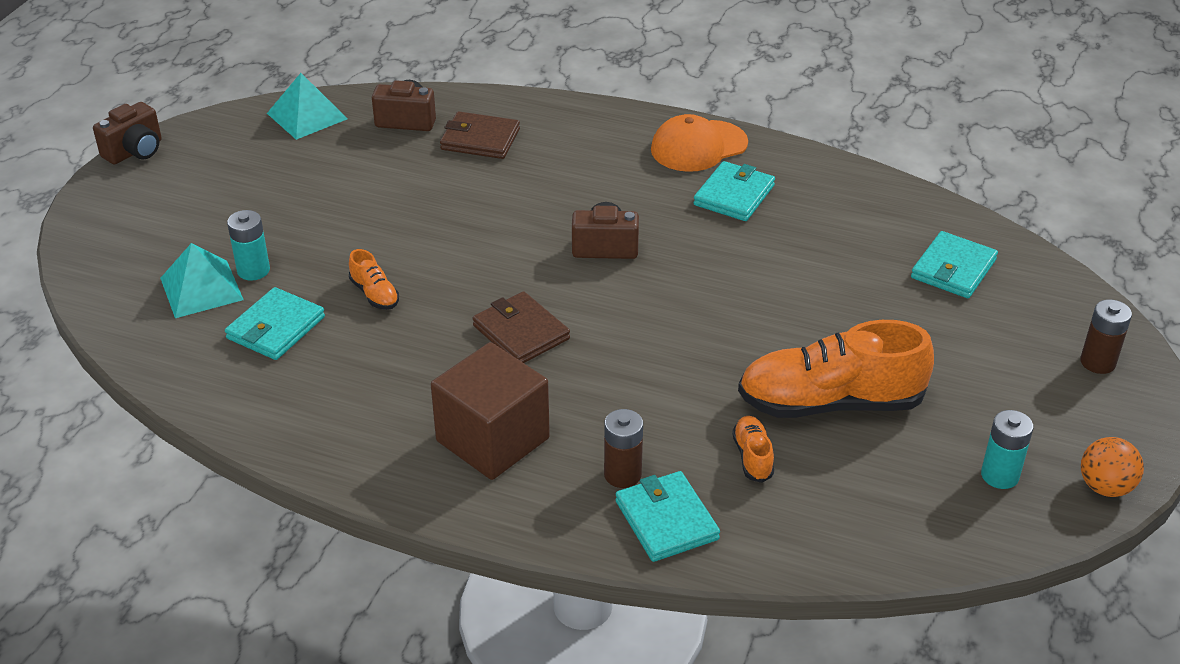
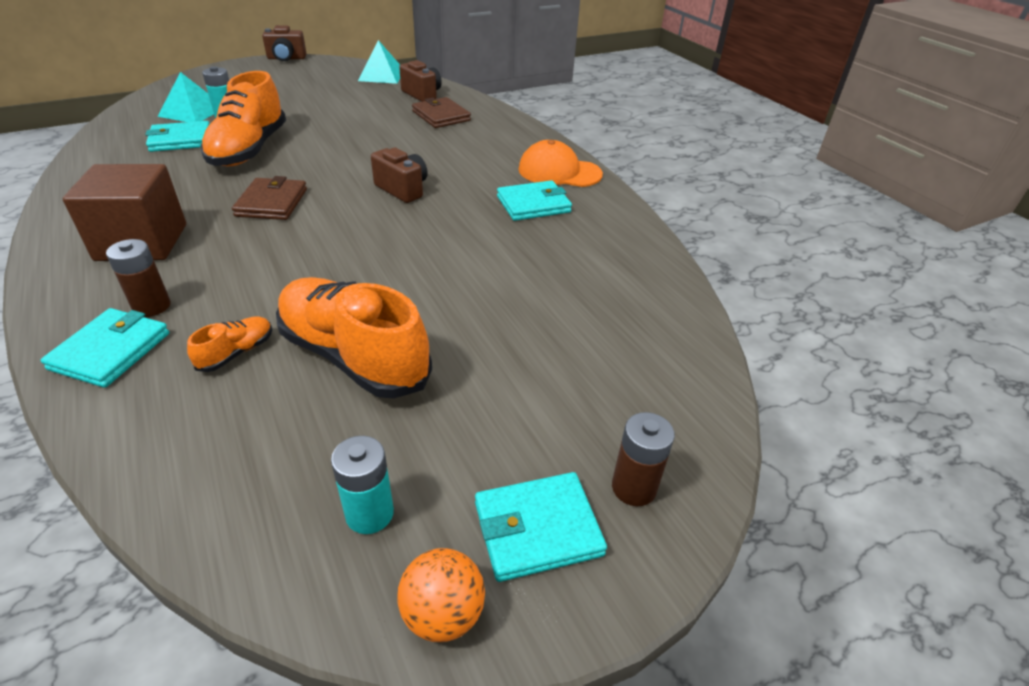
camera: 40 degrees right, 0 degrees up
orange shoe [349,249,399,310] -> orange shoe [201,71,286,166], size x2.31
turquoise wallet [911,231,998,298] -> turquoise wallet moved to [475,472,607,582]

